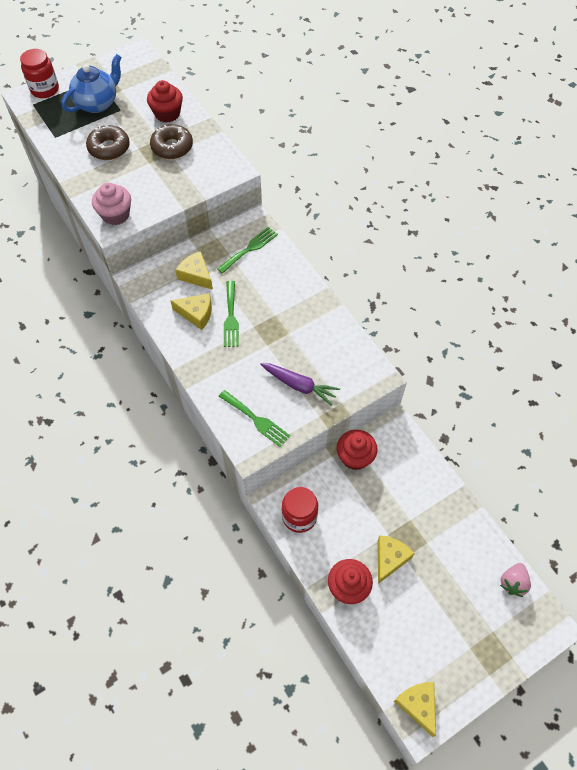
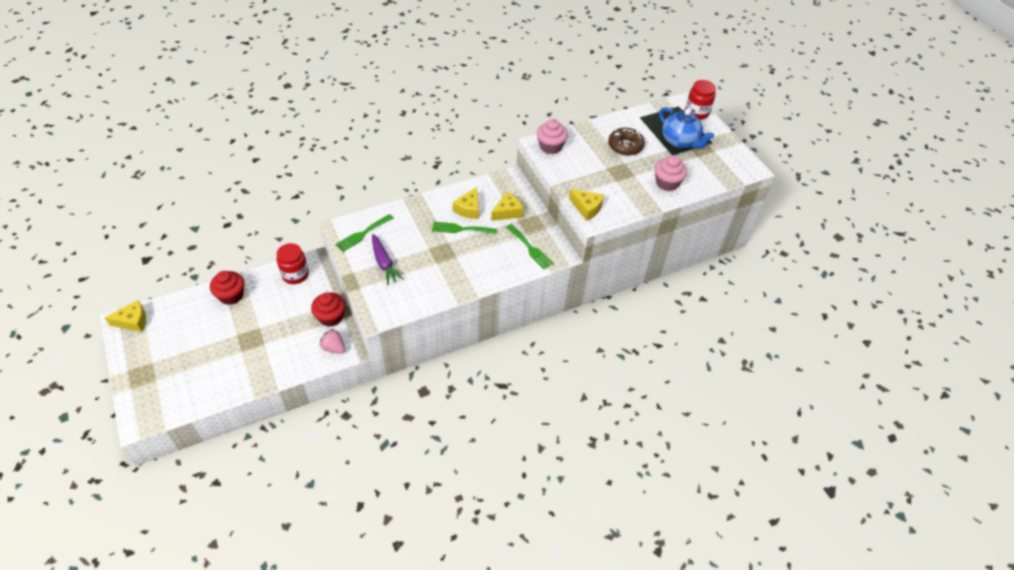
camera: 95 degrees right, 10 degrees down
red cupcake [147,80,183,123] -> pink cupcake [655,155,687,191]
brown donut [150,124,193,159] -> none
purple carrot [260,363,340,406] -> purple carrot turned 60 degrees counterclockwise [372,234,404,285]
yellow cheese [378,535,415,584] -> yellow cheese moved to [569,189,604,221]
pink strawberry [500,563,531,597] -> pink strawberry moved to [320,329,345,354]

